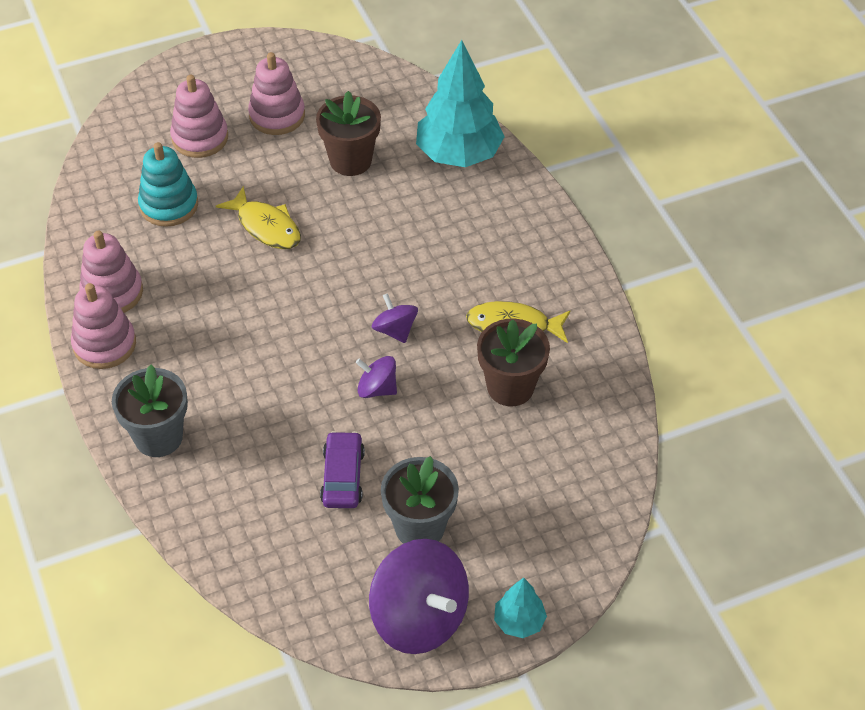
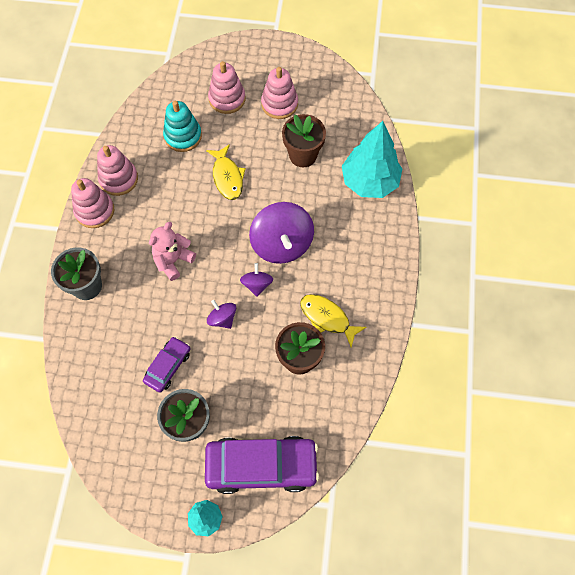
camera: 30 degrees right, 15 degrees up
purple spinning top [369,539,469,654] -> purple spinning top moved to [249,202,314,264]
none -> pink teddy bear [149,222,196,281]
none -> purple car [205,436,319,494]

